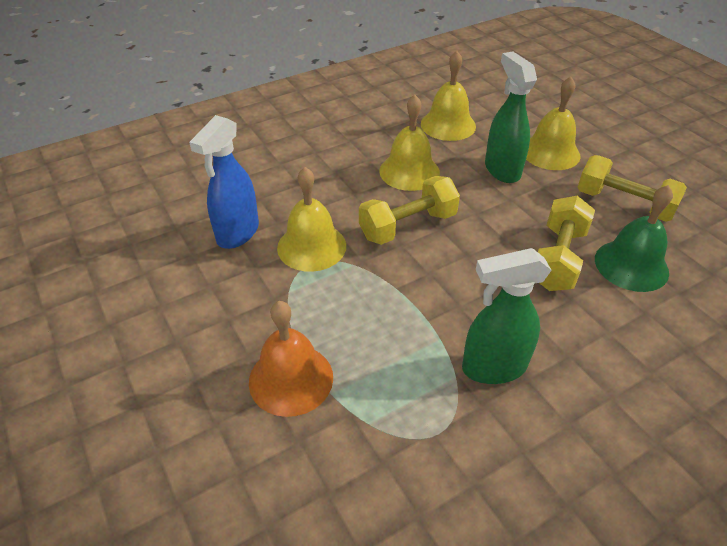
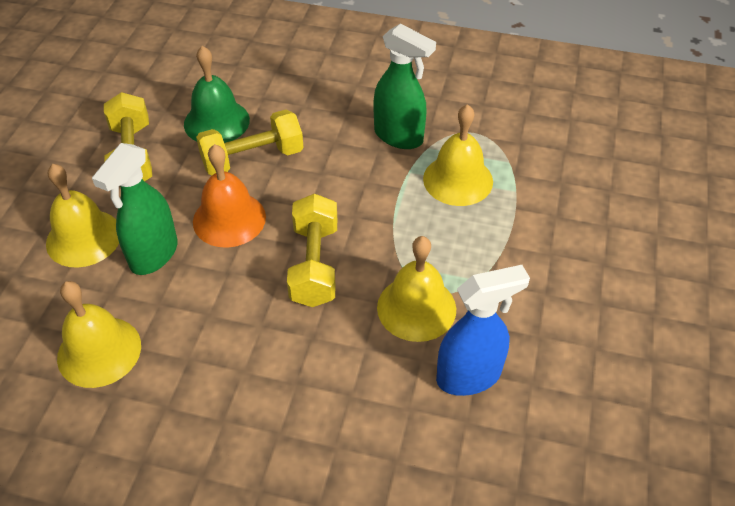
camera: 135 degrees left, 5 degrees up
orange bell [249,301,333,417] -> orange bell moved to [193,144,266,248]
yellow dumbbell [359,176,460,245] -> yellow dumbbell turned 75 degrees clockwise [287,193,337,307]
yellow bell [379,95,440,191] -> yellow bell moved to [423,104,493,206]

